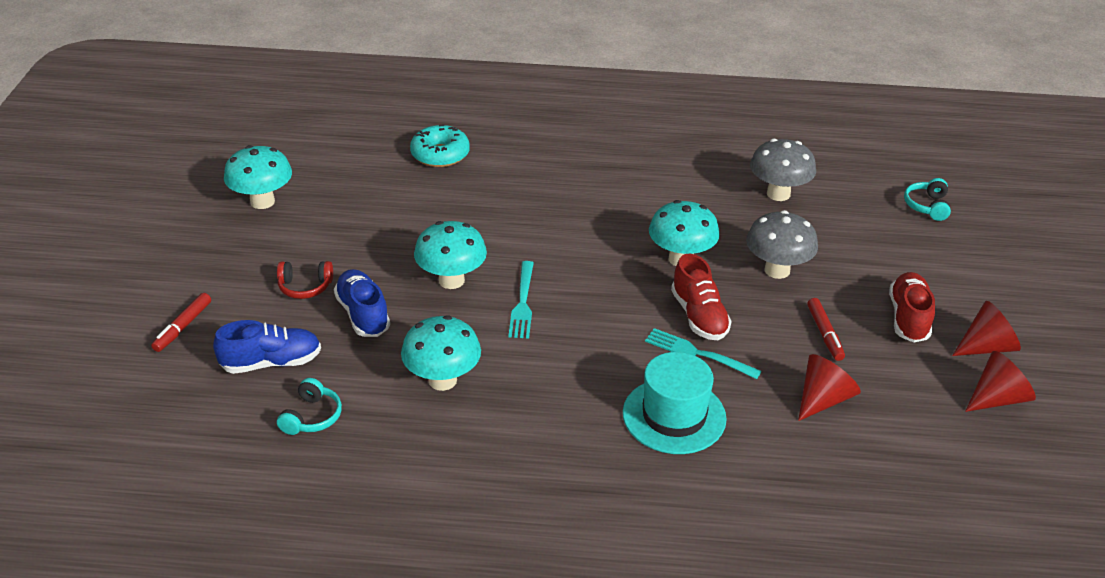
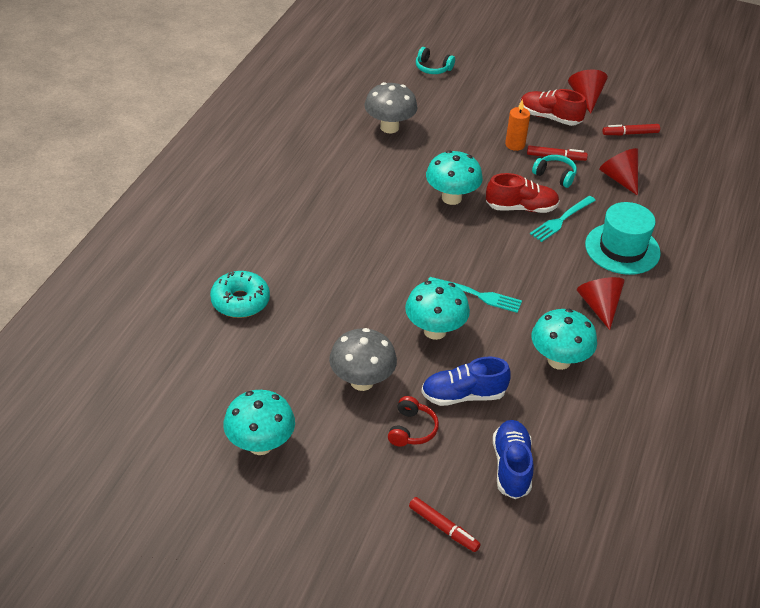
camera: 75 degrees left, 5 degrees up
turquoise headphones [277,378,342,435] -> turquoise headphones moved to [532,155,577,188]
grey mushroom [746,210,818,279] -> grey mushroom moved to [329,328,397,391]
red cone [965,351,1036,412] -> red cone moved to [577,277,625,330]
none -> orange candle [505,100,530,151]
none -> red marker [602,124,660,135]

